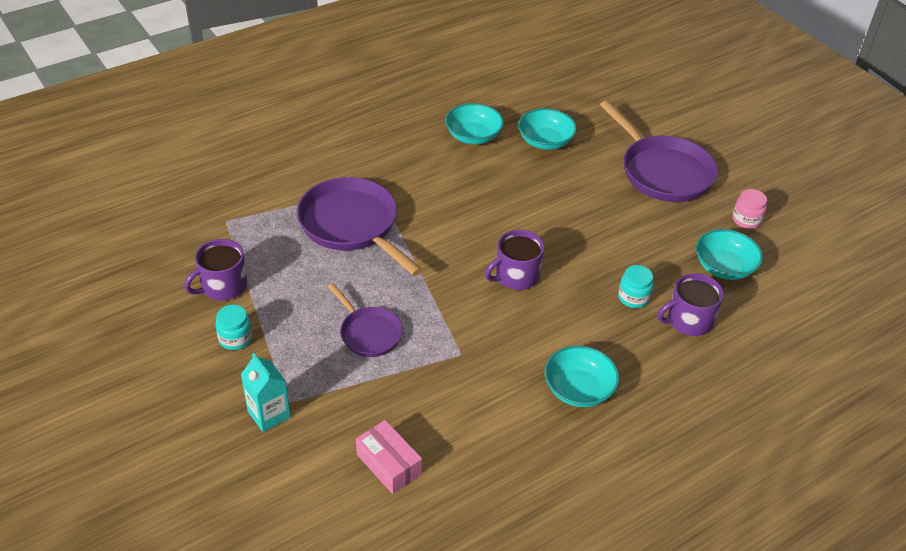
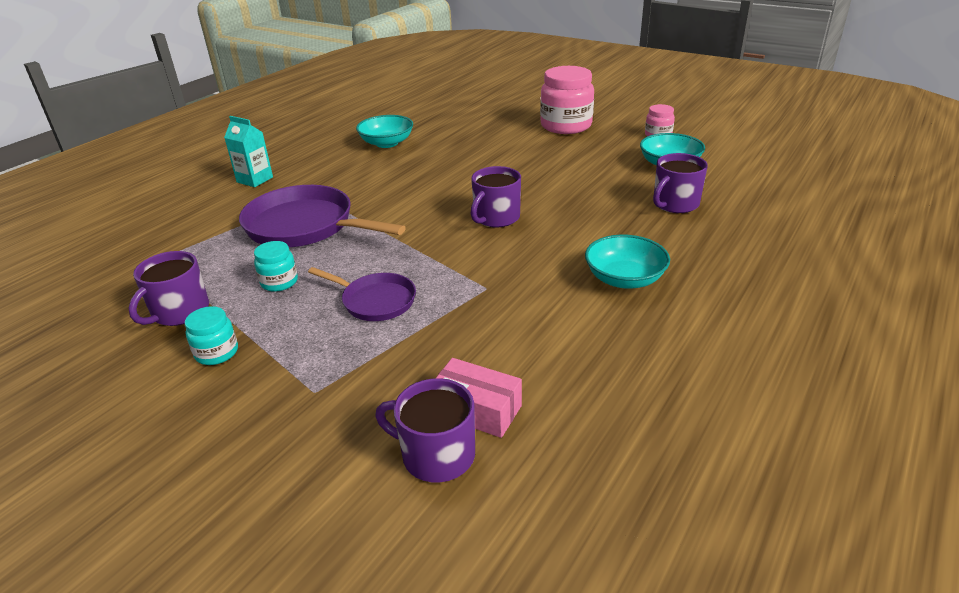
camera: 20 degrees left, 10 degrees down
turquoise carton [241,353,291,432] -> turquoise carton moved to [224,116,273,187]
turquoise bowl [518,108,577,150] -> none
purple pan [600,101,718,202] -> pink jar [540,66,594,134]
turquoise jar [618,265,653,308] -> turquoise jar moved to [254,241,298,292]
none -> purple mug [375,378,475,482]

